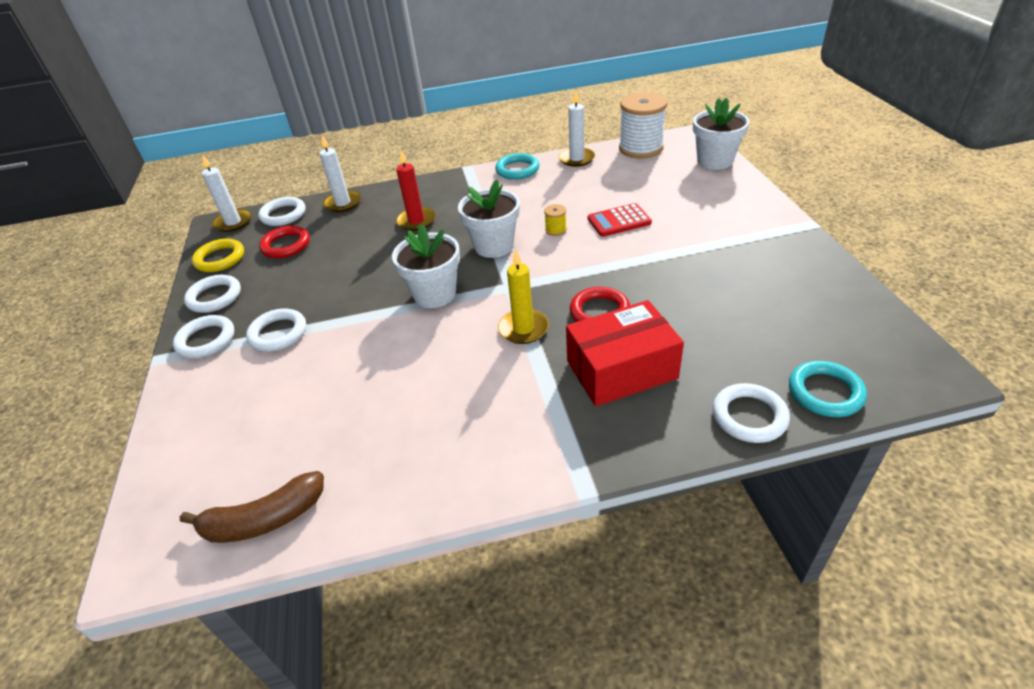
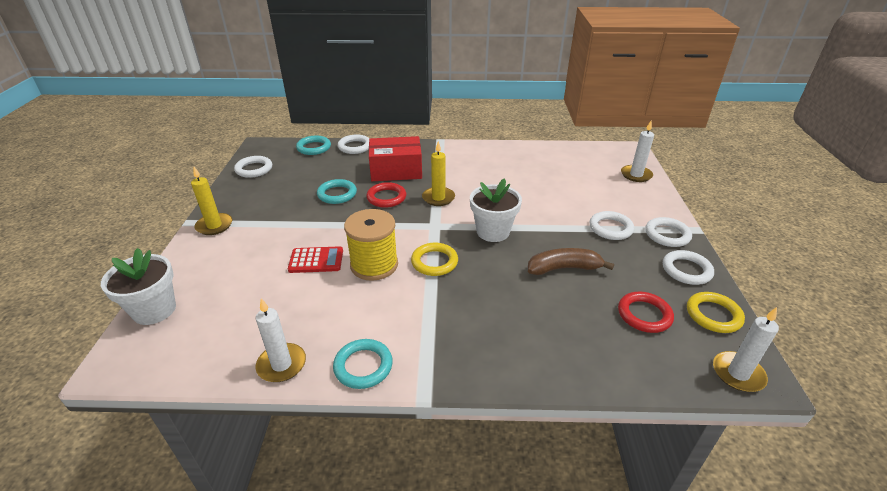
camera: 170 degrees left, 5 degrees down
brown banana [180,471,324,543] -> brown banana moved to [528,248,614,275]
white ring [258,197,306,226] -> white ring moved to [234,156,272,178]
white candle [319,135,361,212] -> white candle moved to [621,121,654,182]
red candle [396,150,436,231] -> none
white flower pot [458,180,520,258] -> yellow ring [411,243,458,276]
yellow spool [544,204,567,236] -> yellow spool [344,209,398,281], size x2.39
white spool [619,92,667,158] -> none
none -> yellow candle [191,167,232,235]
none -> turquoise ring [317,179,357,204]

